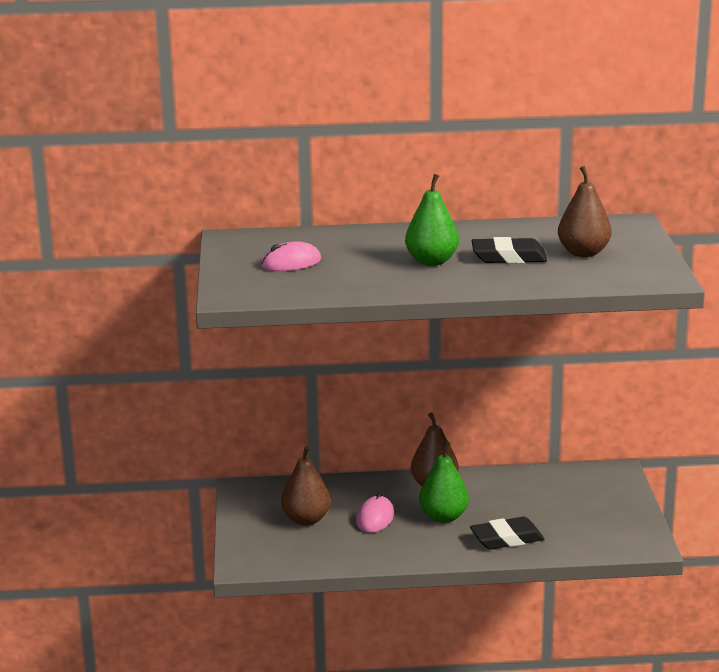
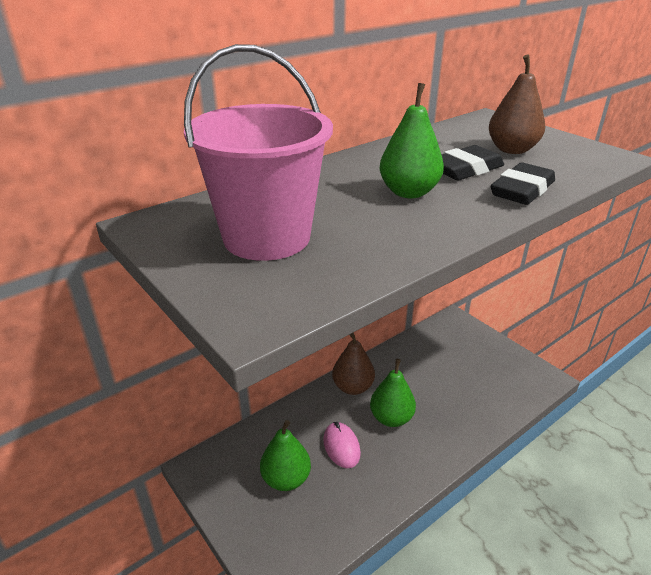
camera: 35 degrees left, 10 degrees up
pink mouse [261,241,321,271] -> pink bucket [184,44,333,261]
brown pear [281,446,331,526] -> green pear [260,420,311,491]
black eraser [470,517,544,550] -> black eraser moved to [491,162,555,205]

